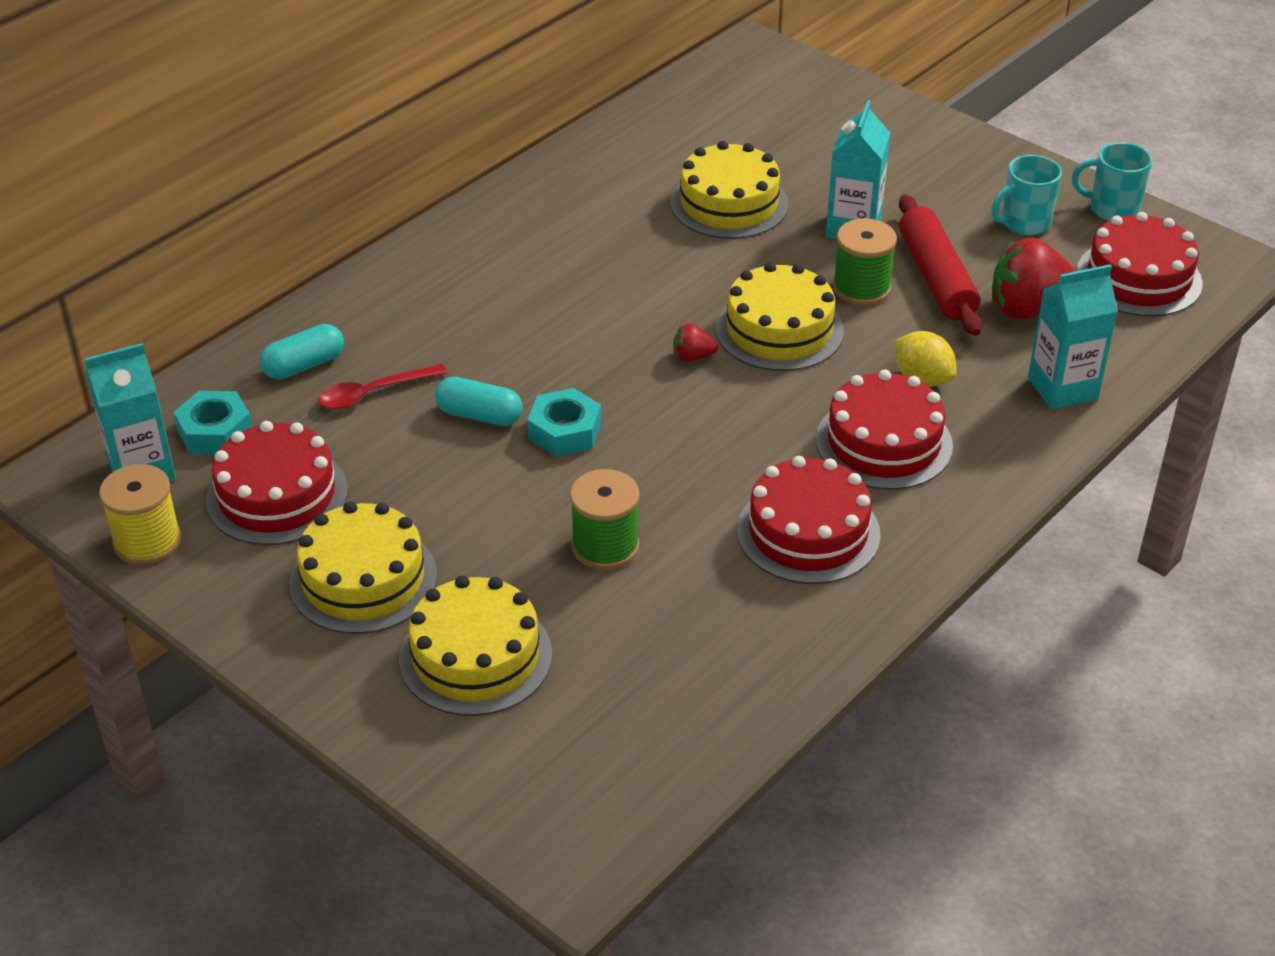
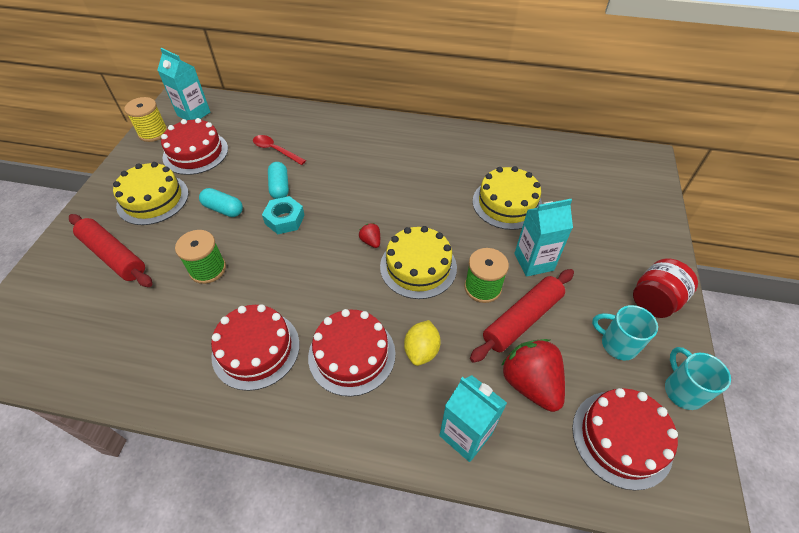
camera: 60 degrees right, 10 degrees up
turquoise nut [174,391,252,454] -> none
turquoise capsule [260,324,344,379] -> turquoise capsule moved to [199,188,243,217]
yellow cake [399,576,552,716] -> red rolling pin [69,214,152,287]
none -> red jar [633,258,698,318]

